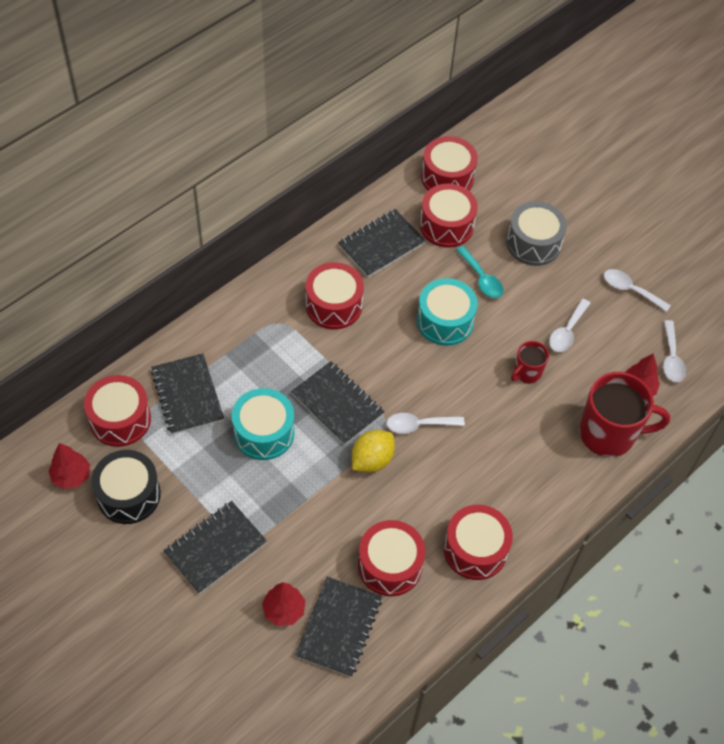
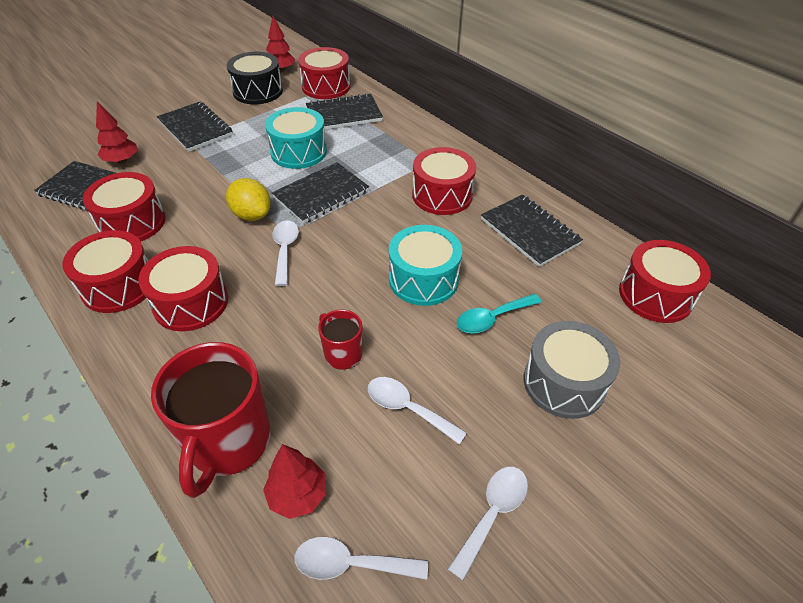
camera: 95 degrees right, 10 degrees down
red drum [420,184,478,248] -> red drum moved to [138,246,228,331]

